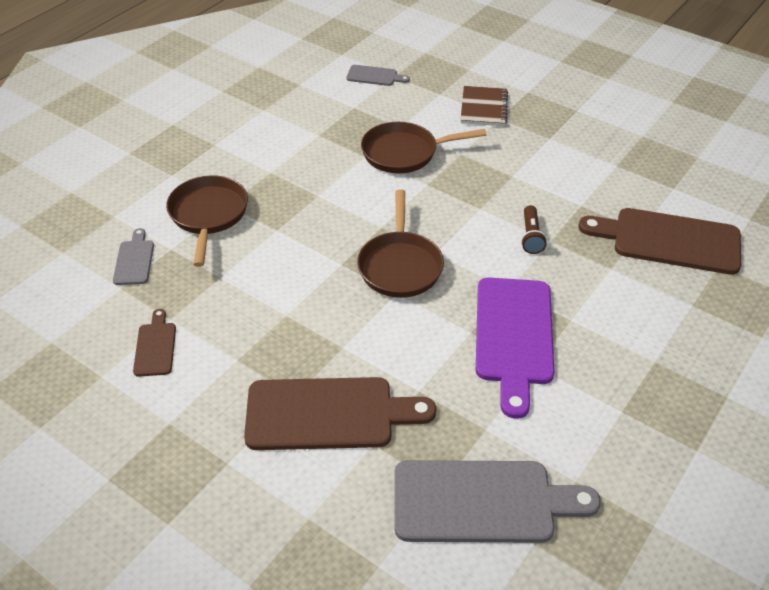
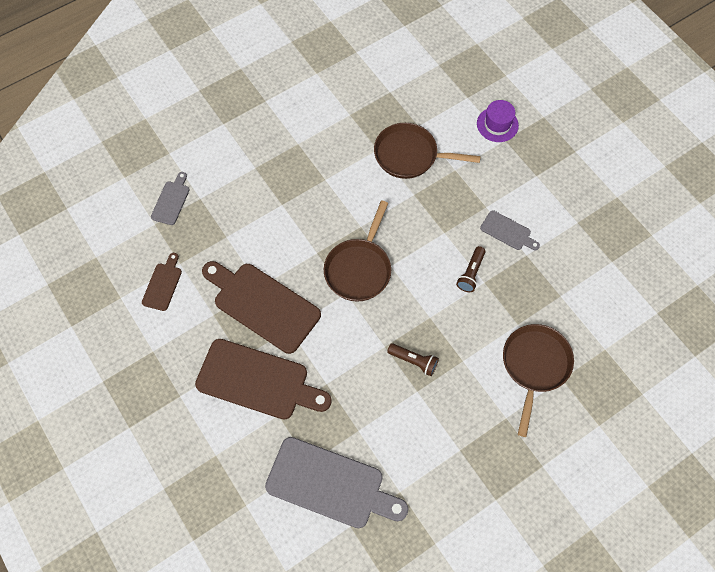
camera: 20 degrees right, 20 degrees up
brown pan [166,175,248,267] -> brown pan moved to [503,324,574,437]
grey cutting board [346,65,410,86] -> grey cutting board moved to [480,210,540,250]
brown notebook [461,86,508,126] -> purple hat [477,100,519,142]
purple cutting board [476,277,555,419] -> brown flashlight [387,343,439,376]
brown cutting board [578,208,741,275] -> brown cutting board moved to [202,261,321,354]

